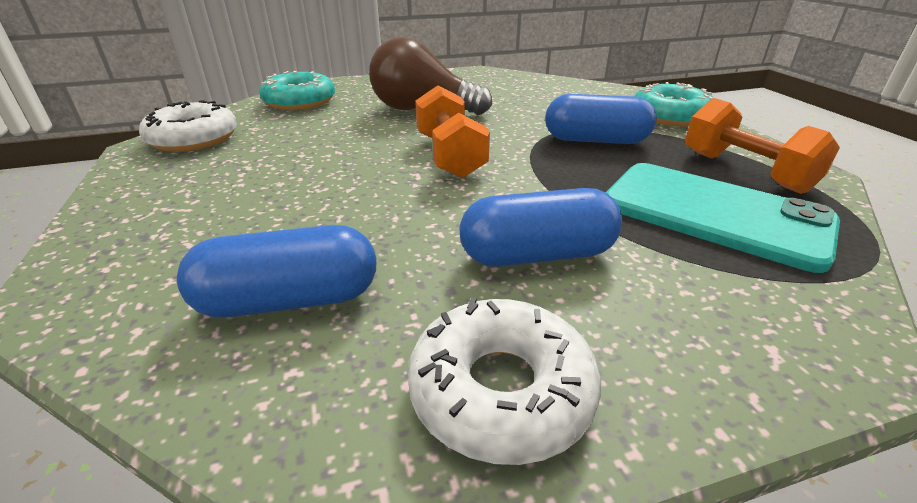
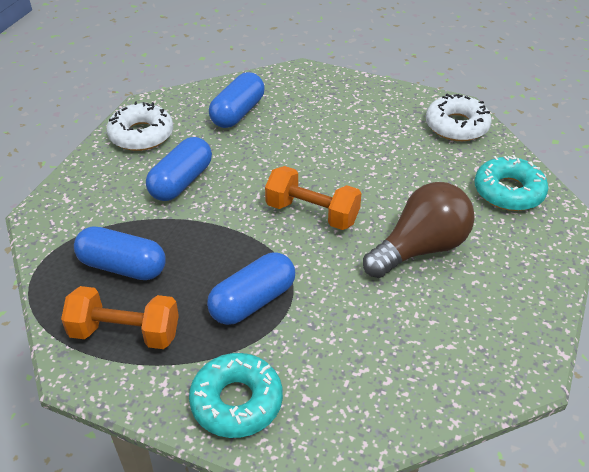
camera: 130 degrees right, 10 degrees up
turquoise phone [606,163,840,273] -> blue capsule [74,226,166,280]

